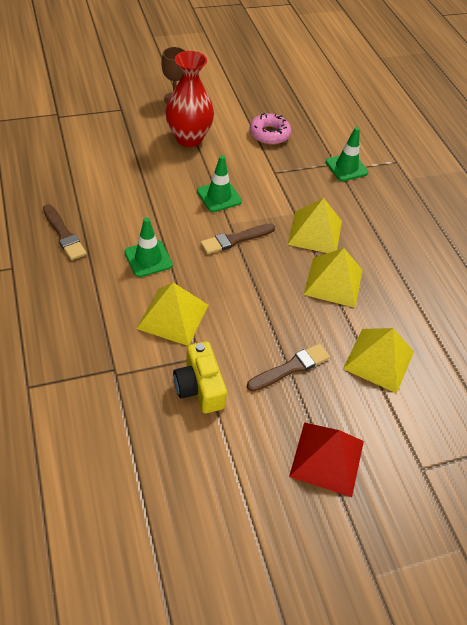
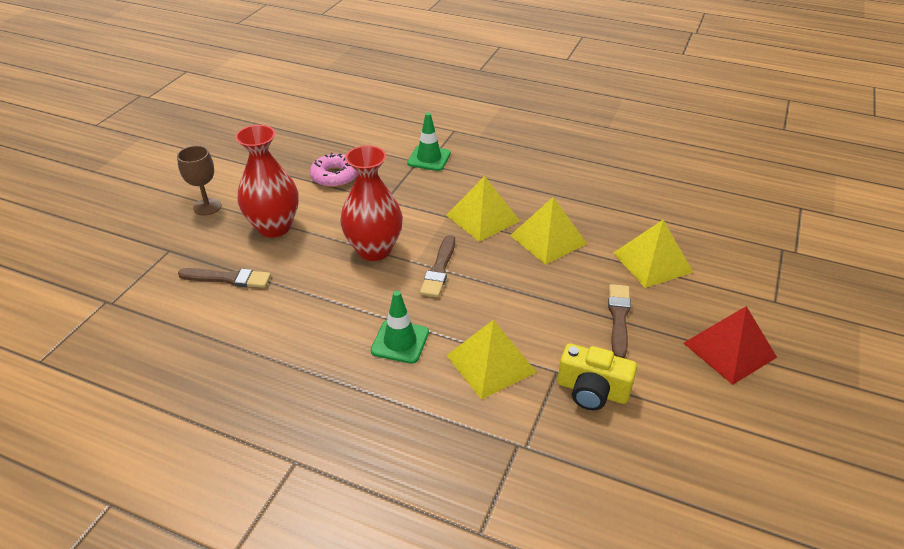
camera: 45 degrees left, 10 degrees down
brown brush [43,204,87,260] -> brown brush moved to [178,268,271,288]
green traffic cone [197,155,242,212] -> red vase [340,145,403,261]

